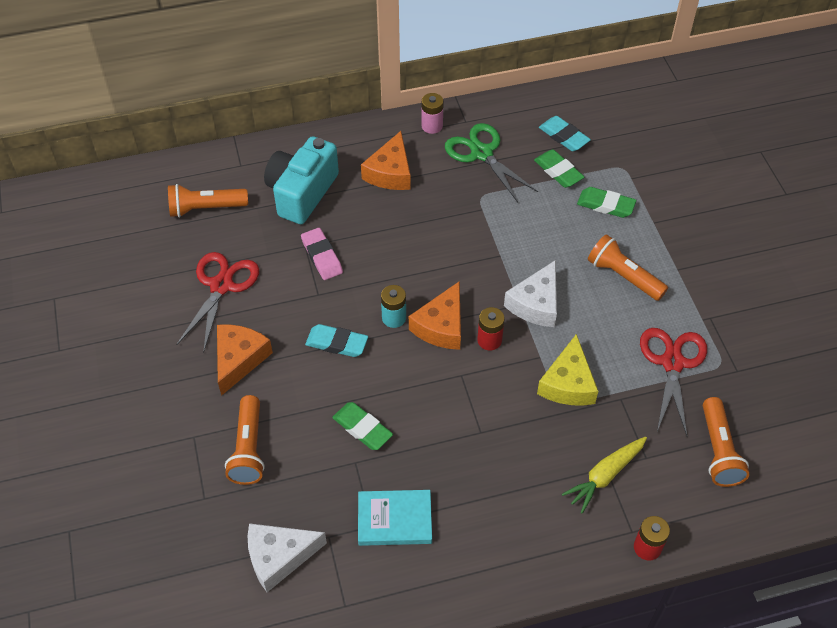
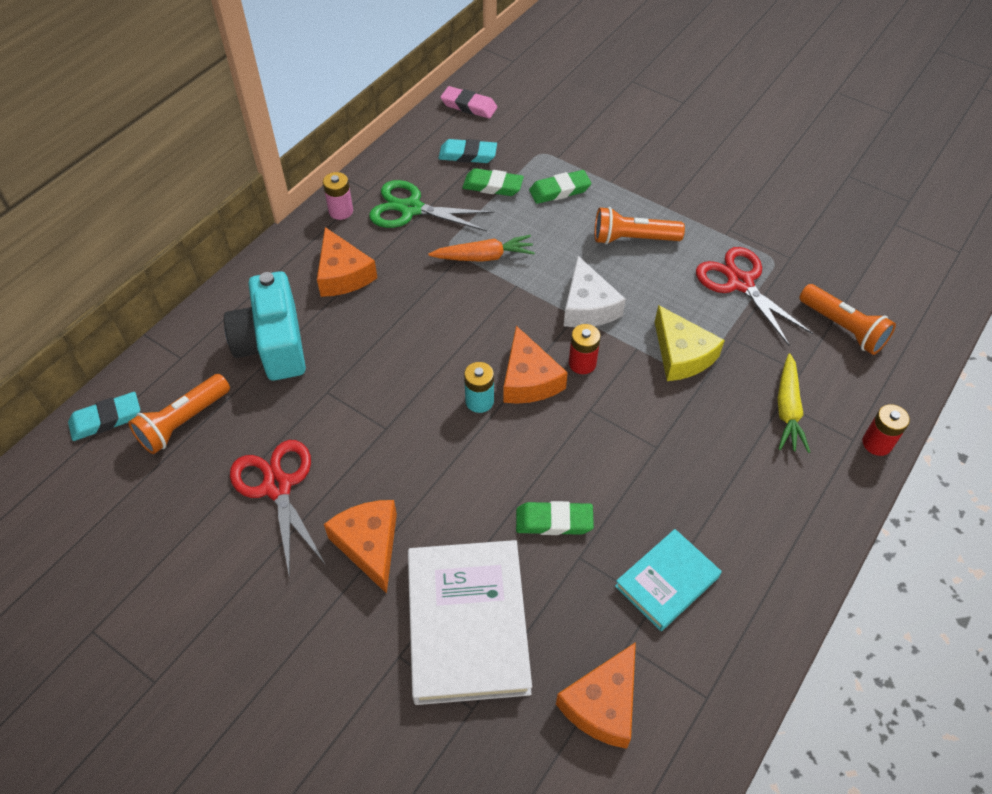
camera: 40 degrees left, 0 degrees up
orange flashlight [225,395,265,485] -> white book [408,540,532,705]
white cheese [248,523,327,592] -> orange cheese [556,642,636,749]
pink eraser [301,228,343,280] -> pink eraser moved to [440,86,497,119]
turquoise eraser [305,324,368,357] -> turquoise eraser moved to [68,392,140,441]
none -> orange carrot [428,235,535,262]

